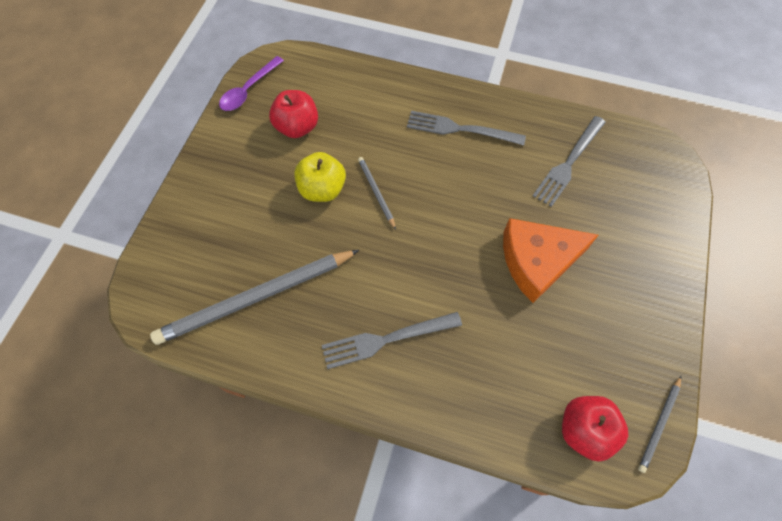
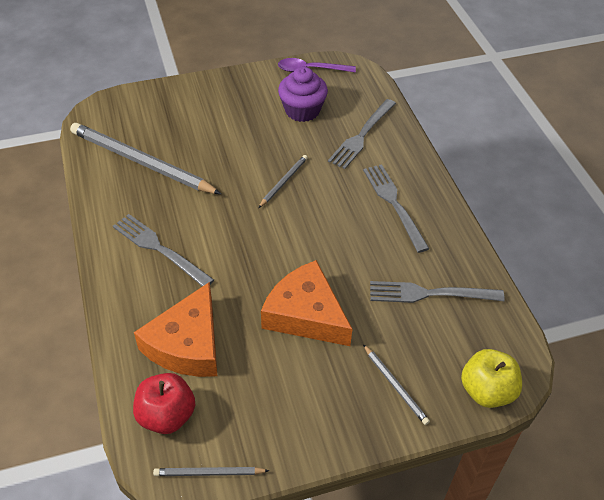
camera: 55 degrees right, 15 degrees down
red apple [269,90,318,138] -> purple cupcake [278,67,328,122]
yellow apple [294,152,346,202] -> yellow apple moved to [461,349,522,408]
none -> orange cheese [134,282,217,377]
none -> grey fork [328,99,396,169]
none -> grey pencil [363,344,430,425]

